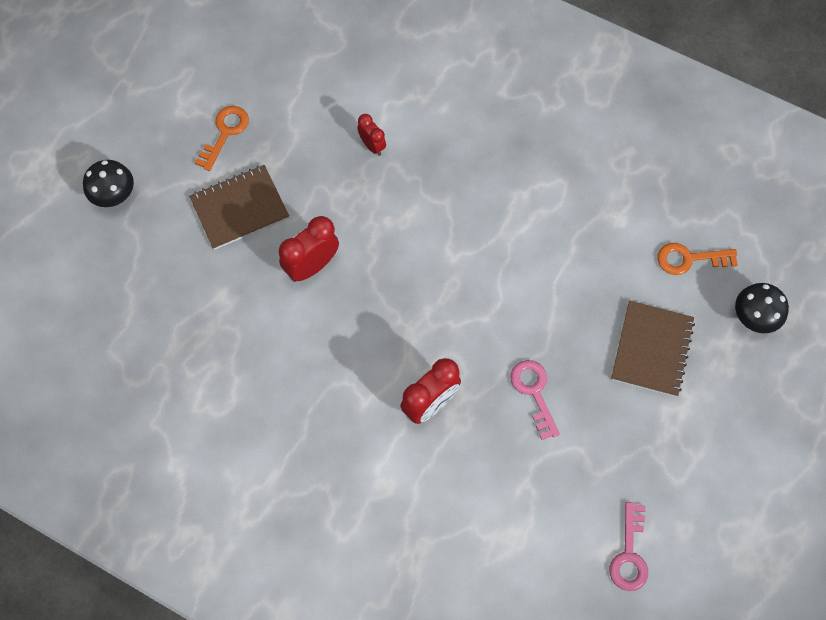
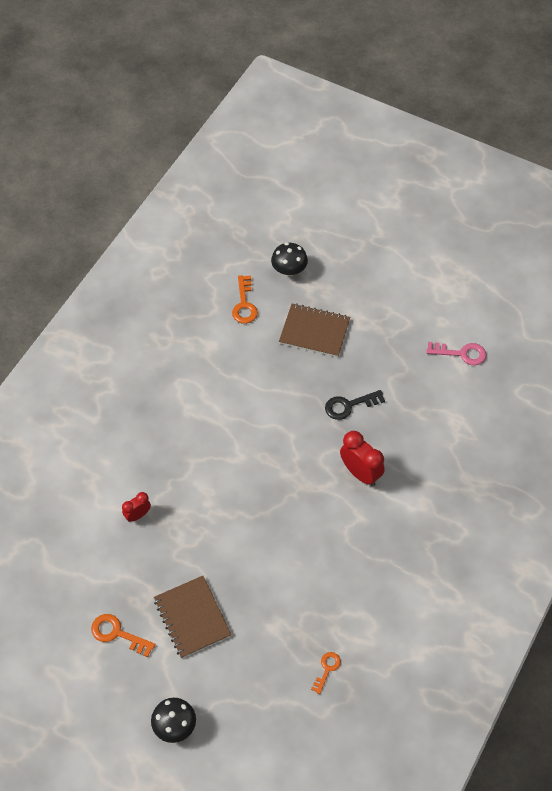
camera: 90 degrees left, 10 degrees down
red clock [279,216,339,282] -> none
pink key [510,360,560,440] -> black key [325,390,385,420]
none -> orange key [311,652,341,694]

